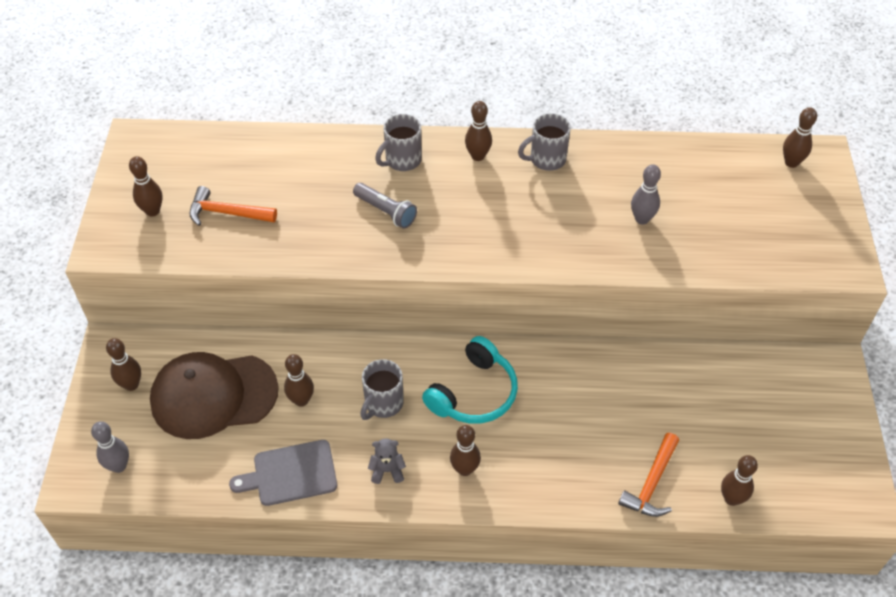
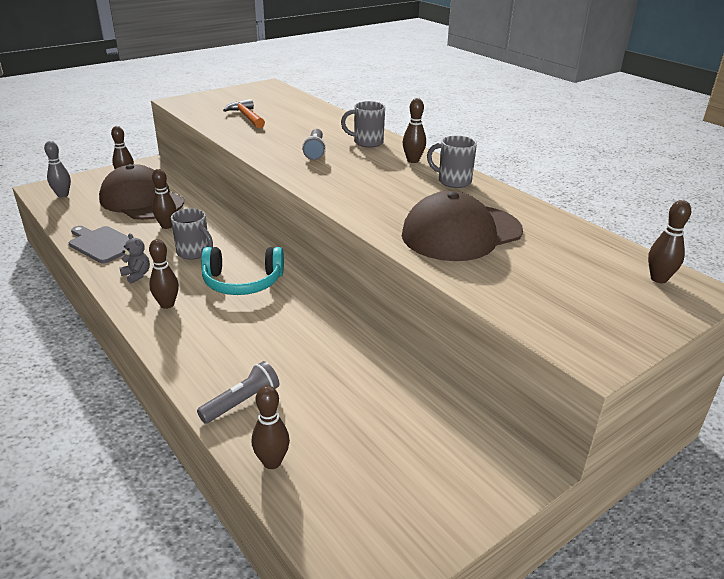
camera: 50 degrees right, 20 degrees down
brown bowling pin [129,156,163,216] -> none
grey mug [360,359,404,420] -> grey mug turned 135 degrees counterclockwise [171,208,213,260]
orange hammer [618,433,679,517] -> grey flashlight [197,361,279,424]
grey bowling pin [631,164,661,225] -> brown cap [402,191,523,261]

